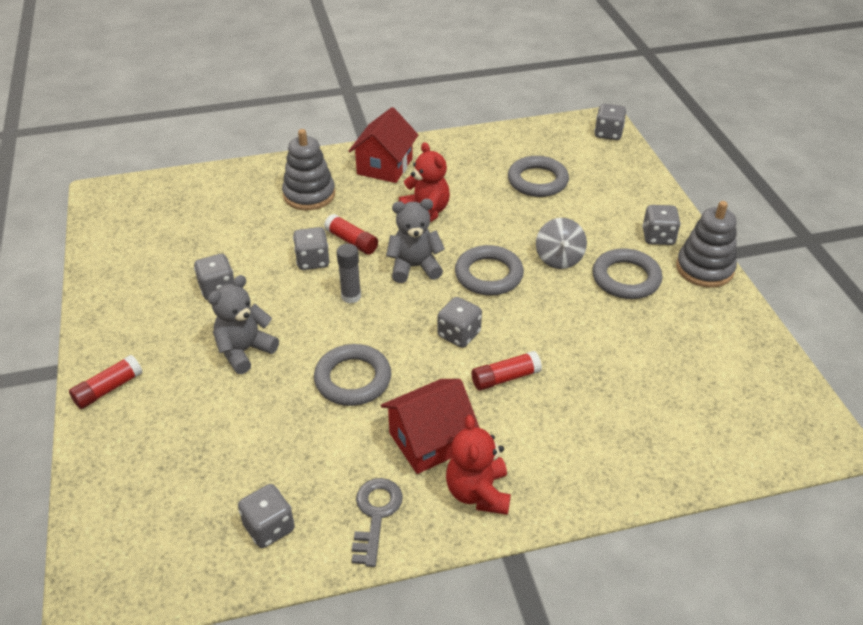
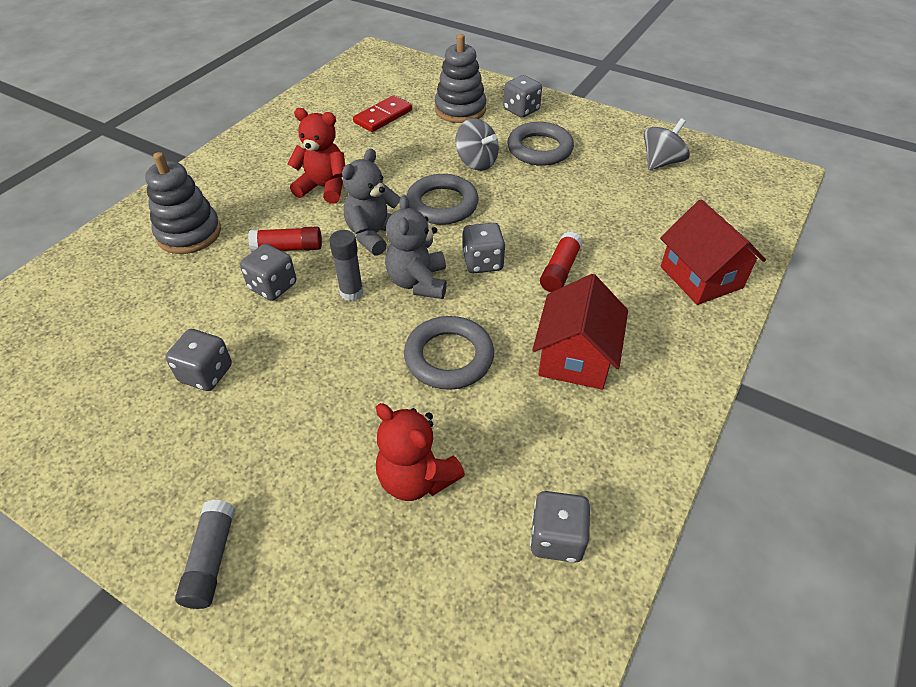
camera: 45 degrees left, 5 degrees up
red glue stick [69,355,143,409] -> grey glue stick [175,500,235,609]
grey teddy bear [208,275,279,374] -> grey teddy bear moved to [385,195,447,299]
red house [349,107,418,183] -> red house moved to [660,199,766,305]
grey key [352,478,403,567] -> none
red teddy bear [446,415,511,515] -> red teddy bear moved to [376,403,465,501]
grey ring [508,156,569,197] -> red domino [353,95,412,132]
grey dice [594,104,626,140] -> none
grey stacking toy [676,201,737,288] -> grey stacking toy moved to [435,34,486,123]
none -> grey spinning top [644,118,690,170]

